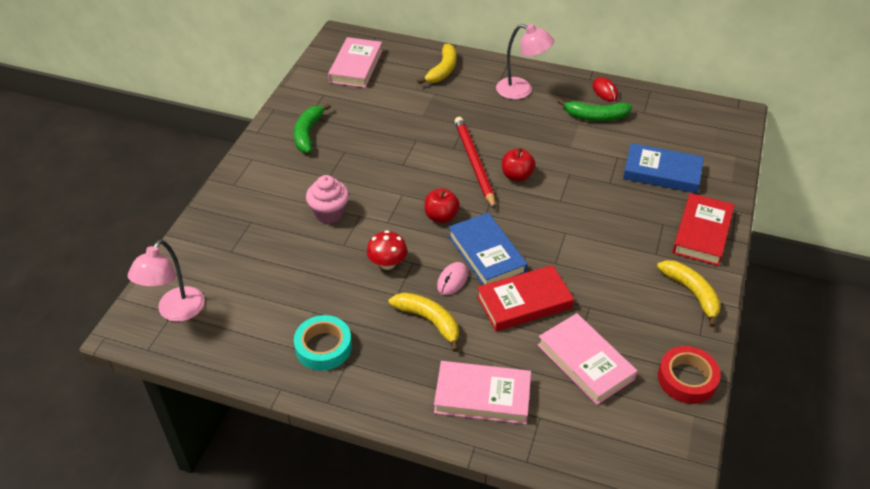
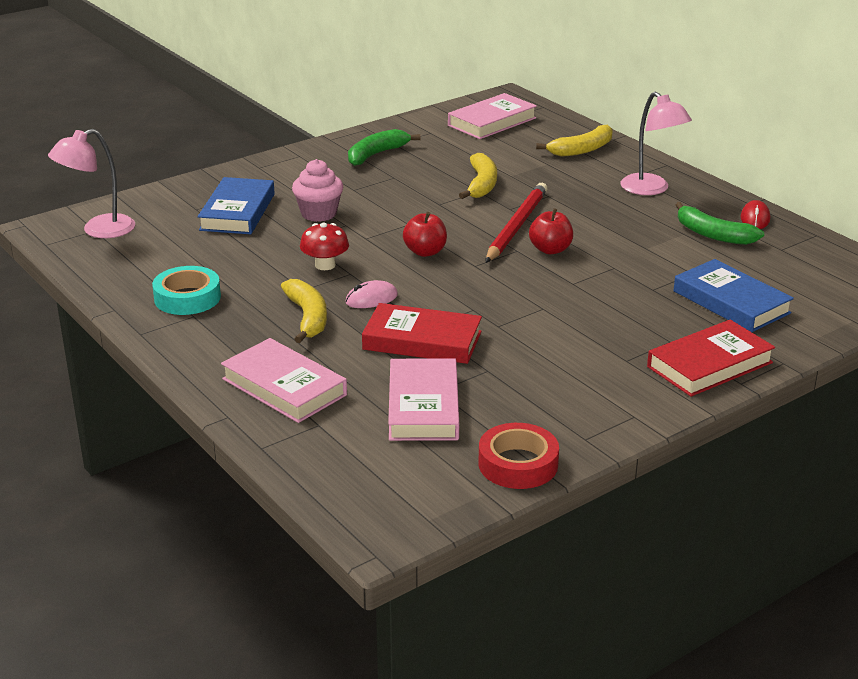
camera: 35 degrees right, 15 degrees down
blue book [448,213,528,285] -> blue book moved to [198,177,275,234]
yellow banana [657,260,721,327] -> yellow banana moved to [459,153,497,199]

